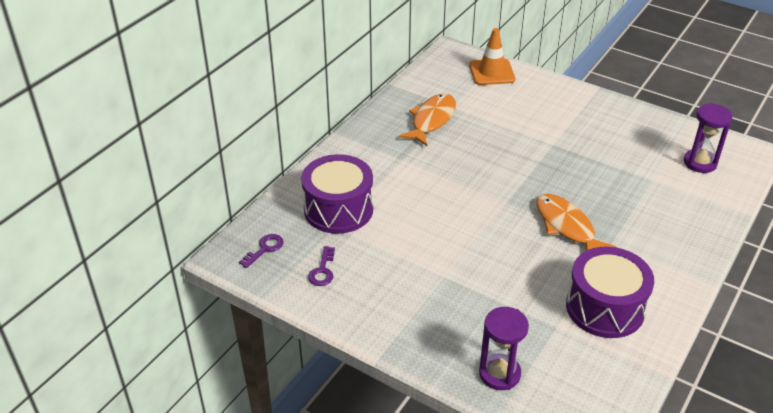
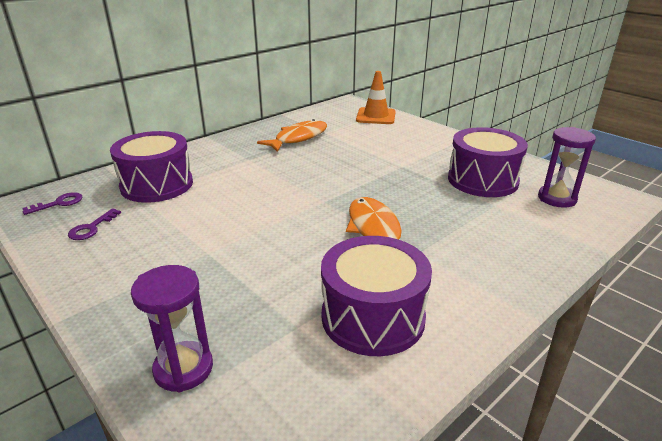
camera: 15 degrees right, 10 degrees down
none -> purple drum [448,127,528,197]

